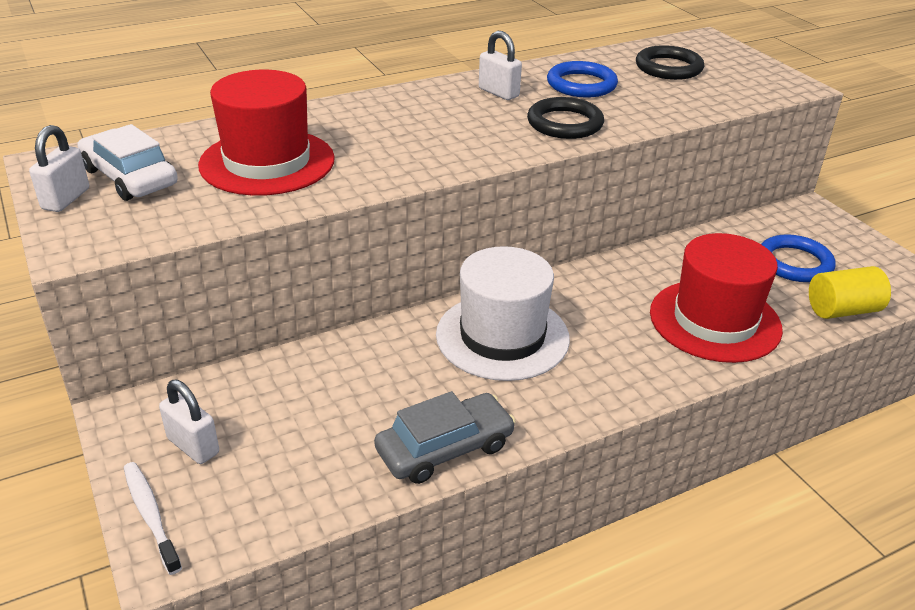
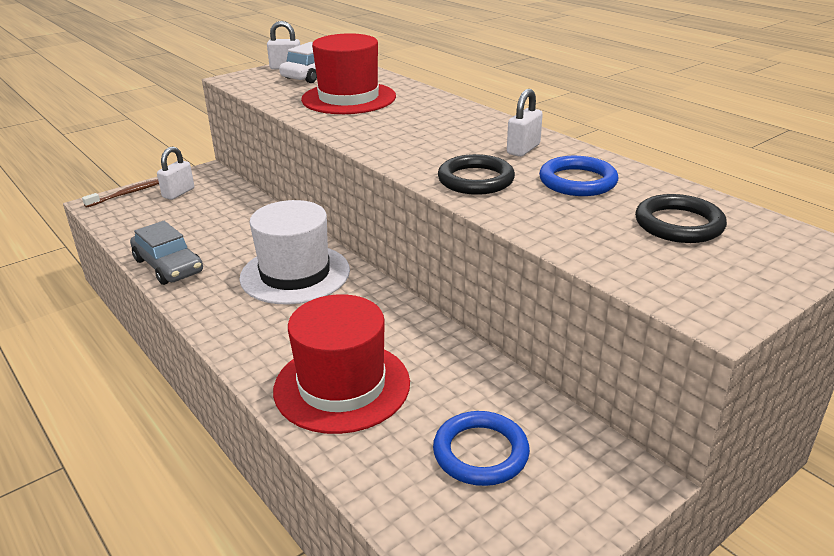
camera: 80 degrees right, 5 degrees down
white toothbrush [124,462,182,575] -> brown toothbrush [82,179,159,208]
yellow cylinder [809,266,891,319] -> none

